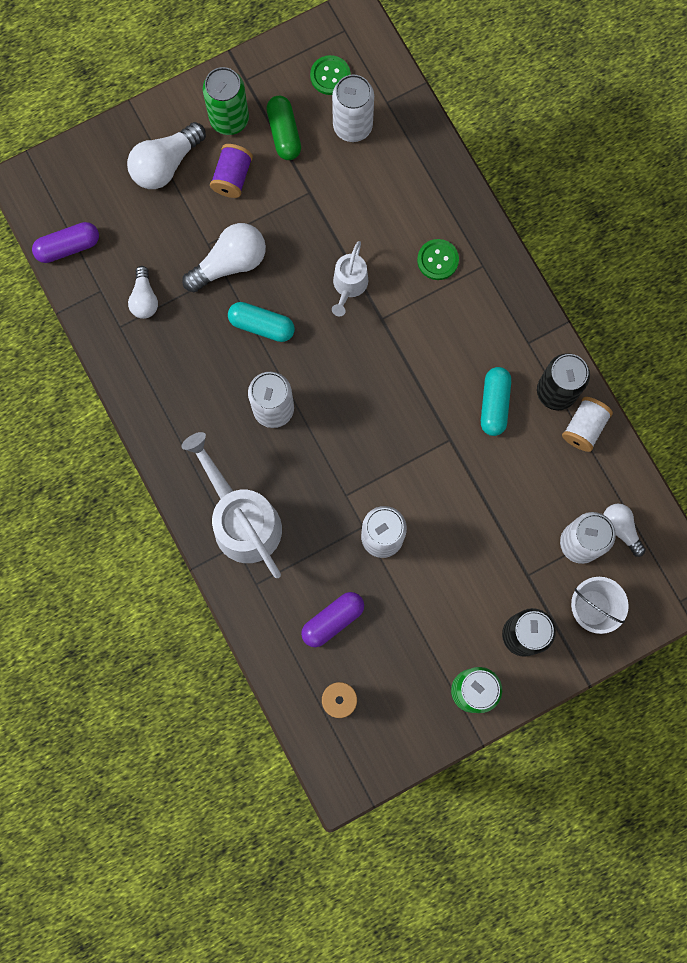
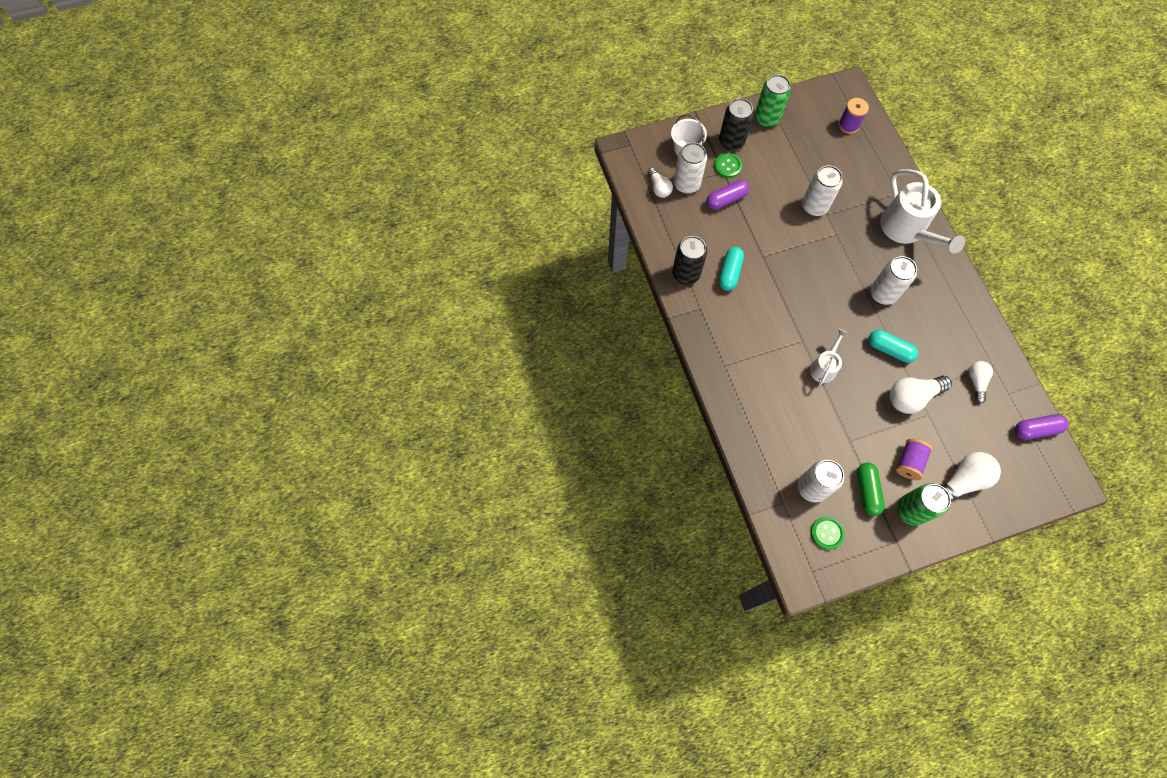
camera: 170 degrees left, 10 degrees down
purple capsule [301,592,364,647] -> purple capsule moved to [706,180,749,210]
green button [417,239,459,280] -> green button moved to [714,153,742,178]
white spool [562,397,613,452] -> none

